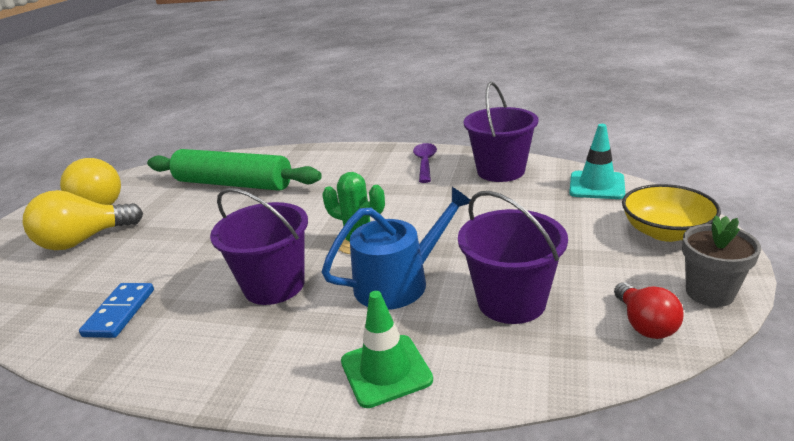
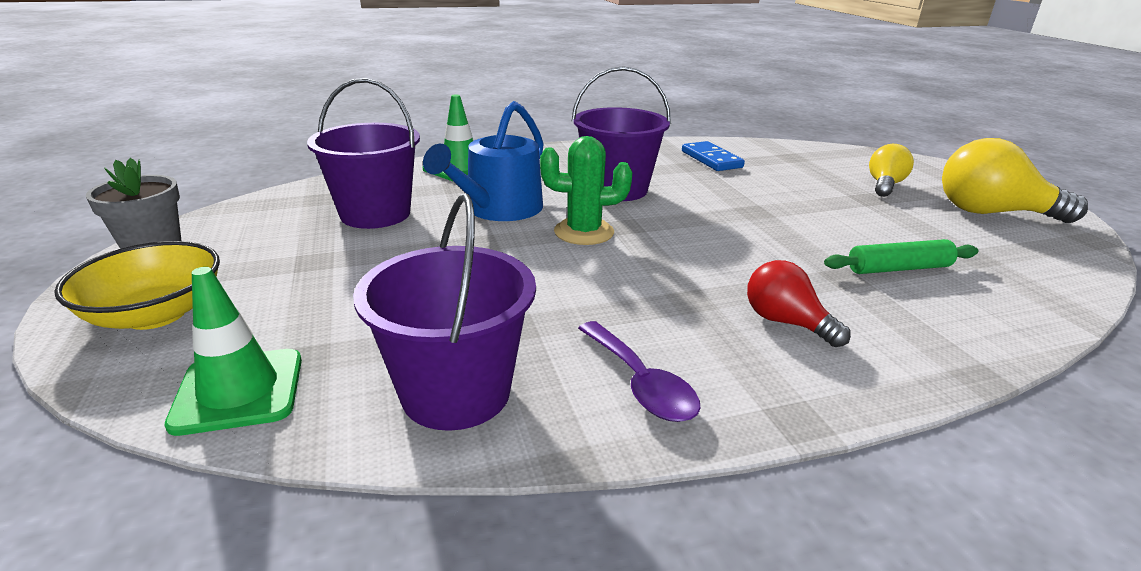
camera: 145 degrees right, 0 degrees up
yellow light bulb [23,190,143,250] -> yellow light bulb [869,144,914,197], size x0.59
green rolling pin [147,149,322,191] -> green rolling pin [824,239,978,274], size x0.48
turquoise traffic cone [569,124,625,199] -> green traffic cone [164,267,302,436]
red light bulb [614,283,684,339] -> red light bulb moved to [747,260,851,347]

